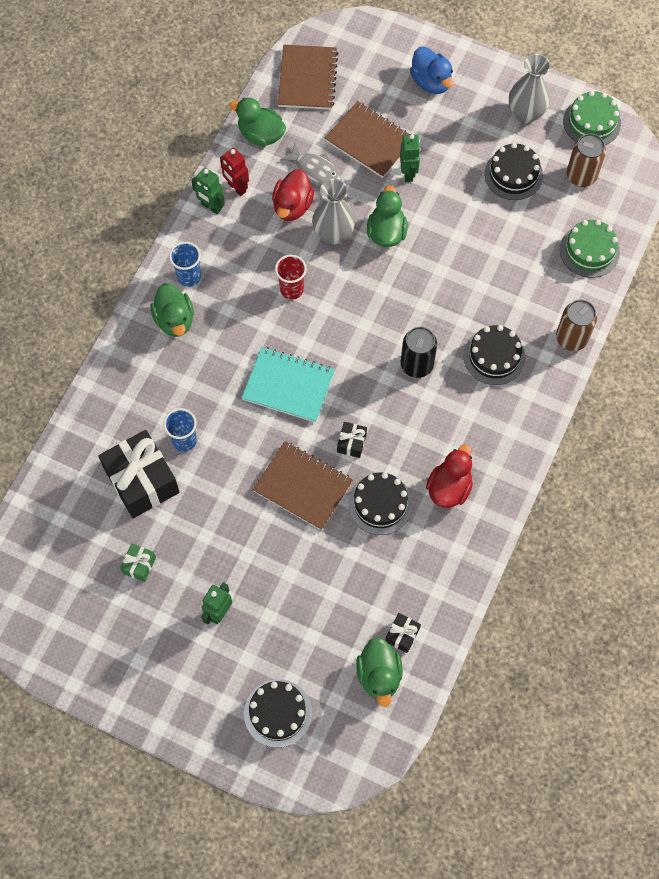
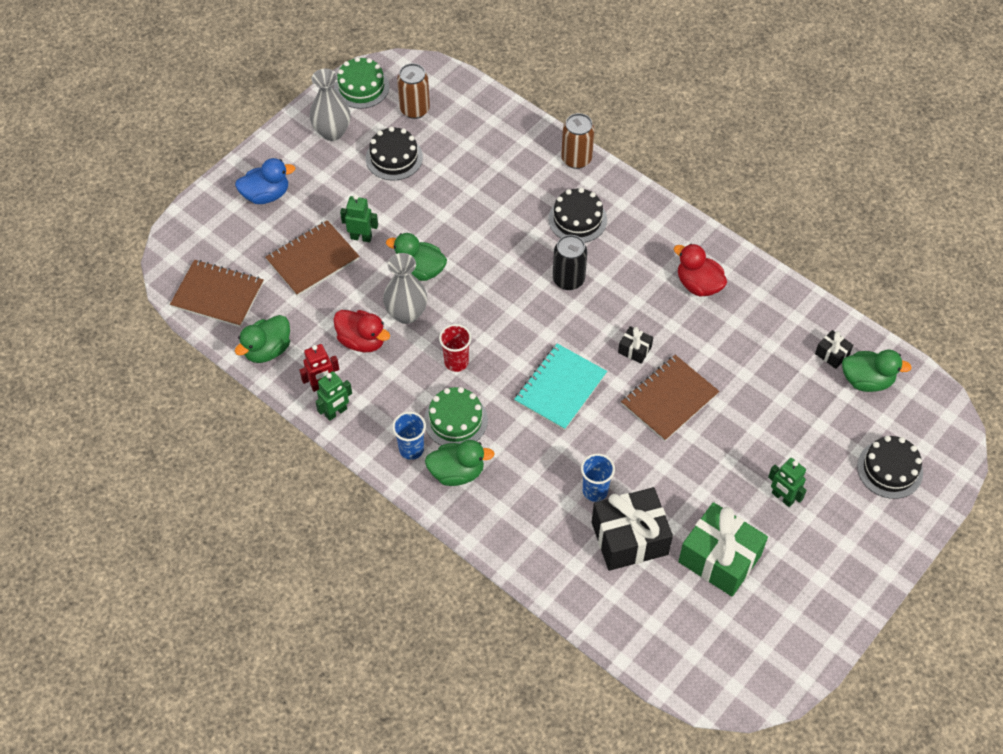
camera: 75 degrees left, 10 degrees down
green gift [120,543,156,582] -> green gift [678,502,768,596], size x2.22
grey fish [280,143,341,185] -> none
black cake [348,472,413,535] -> none
green cake [560,220,620,278] -> green cake moved to [424,387,488,445]

